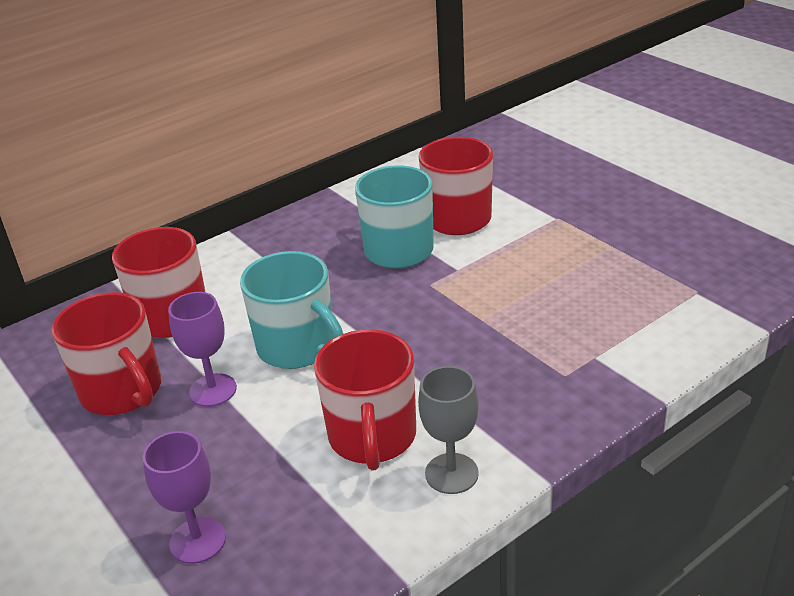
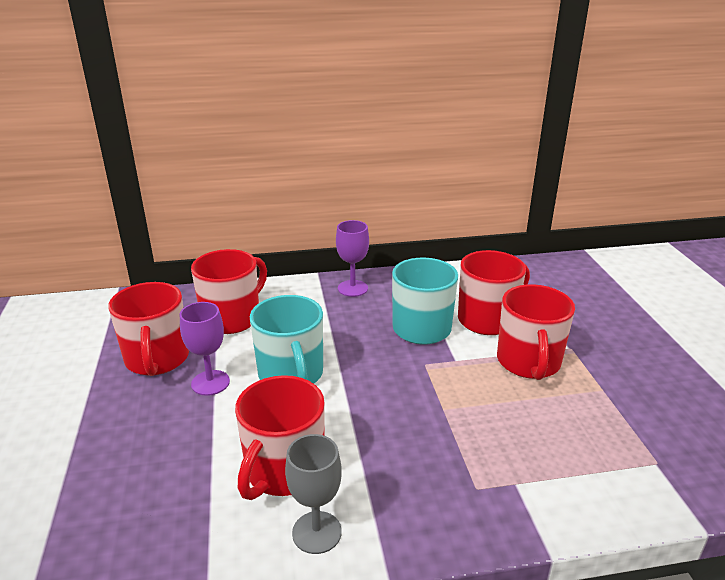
camera: 25 degrees right, 5 degrees down
purple goblet [143,431,226,564] -> purple goblet moved to [336,220,369,297]
none -> red mug [497,284,575,380]

